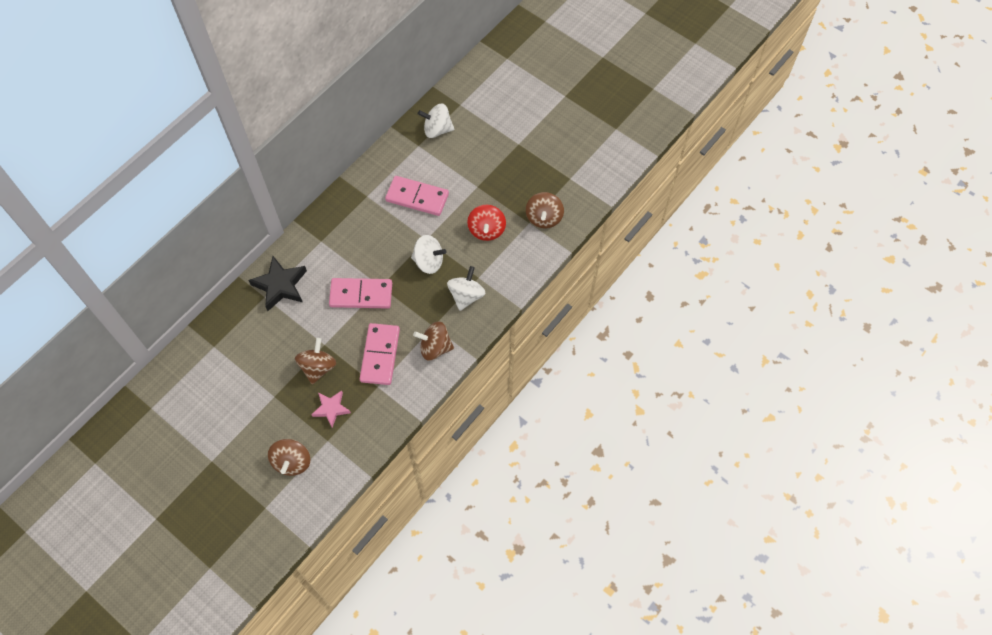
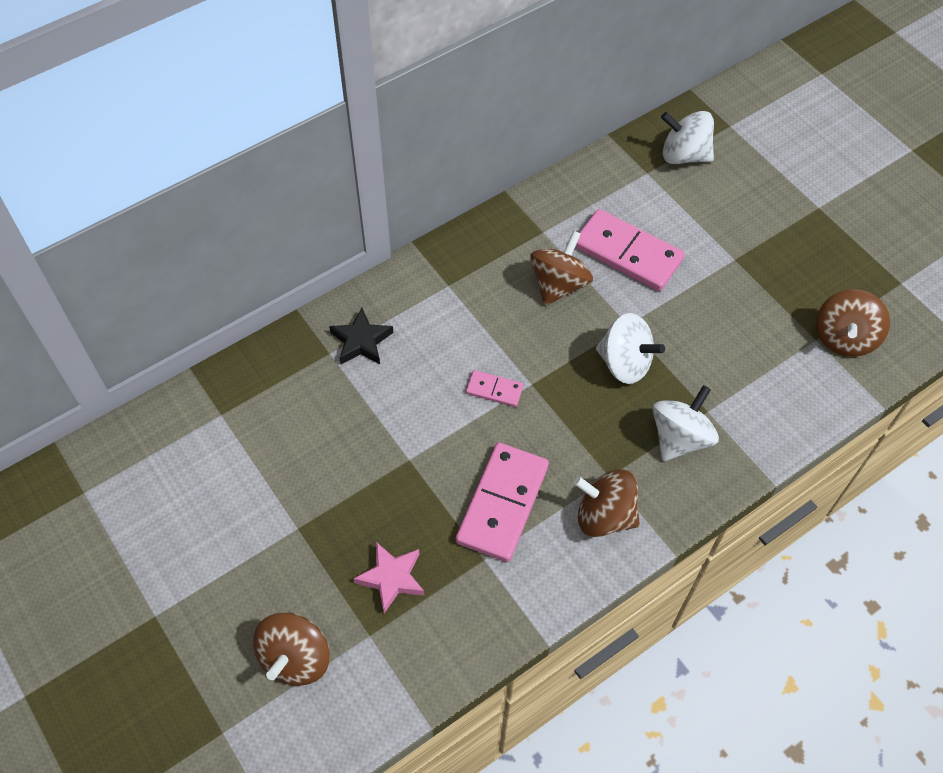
camera: 15 degrees right, 5 degrees down
black star [249,256,307,311] -> black star [329,308,393,364], size x0.63
brown spinning top [295,338,336,384] -> brown spinning top moved to [530,230,593,306]
pink domino [329,278,392,308] -> pink domino [466,370,524,407], size x0.49
red spinning top [467,205,506,241] -> none

